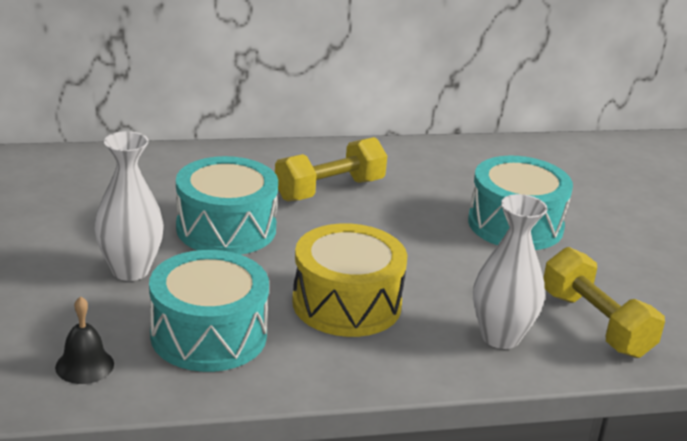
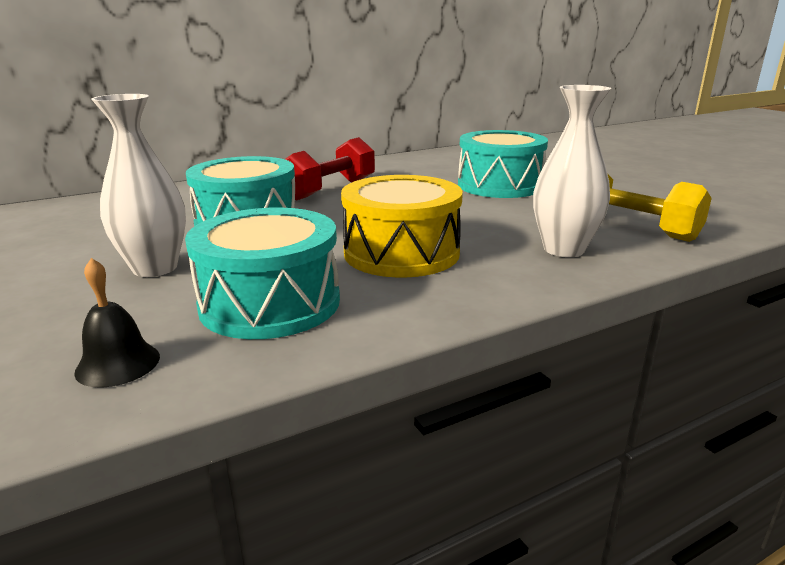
camera: 15 degrees left, 5 degrees down
yellow dumbbell [275,137,387,202] -> red dumbbell [285,137,375,201]

